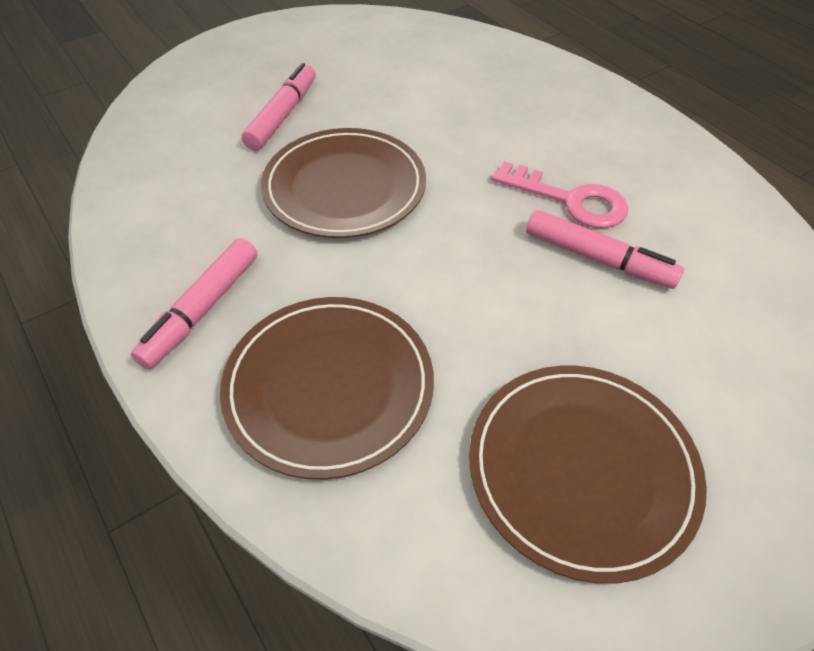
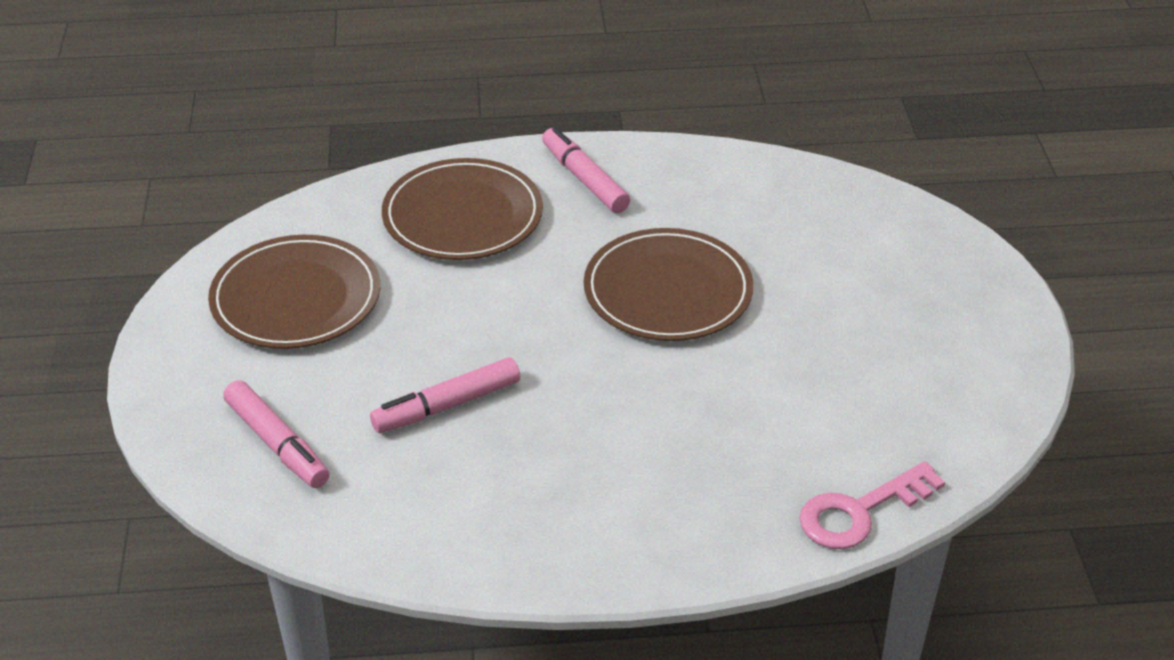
camera: 120 degrees right, 10 degrees down
pink marker [242,63,316,151] -> pink marker moved to [223,380,329,488]
pink key [491,161,628,228] -> pink key moved to [799,461,945,549]

